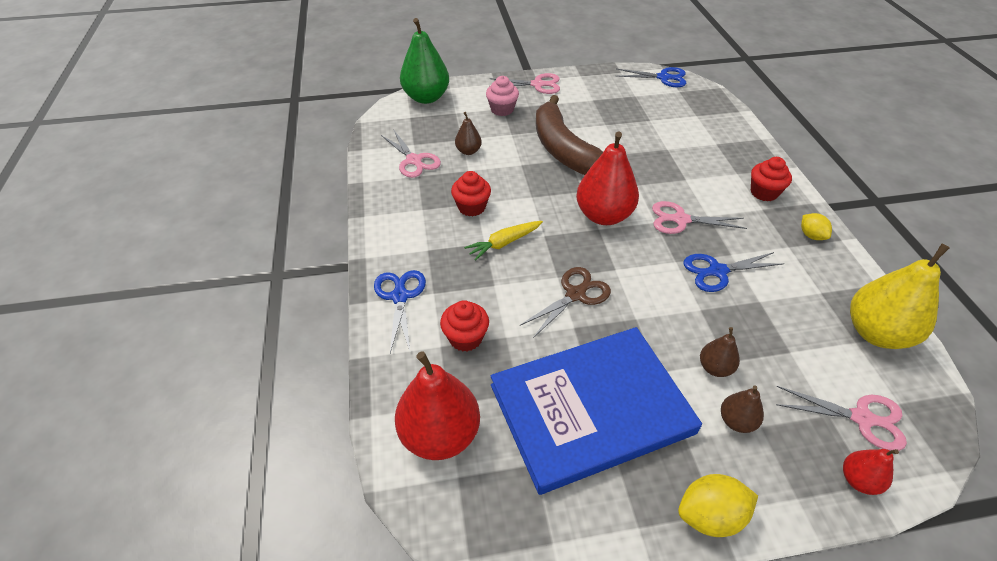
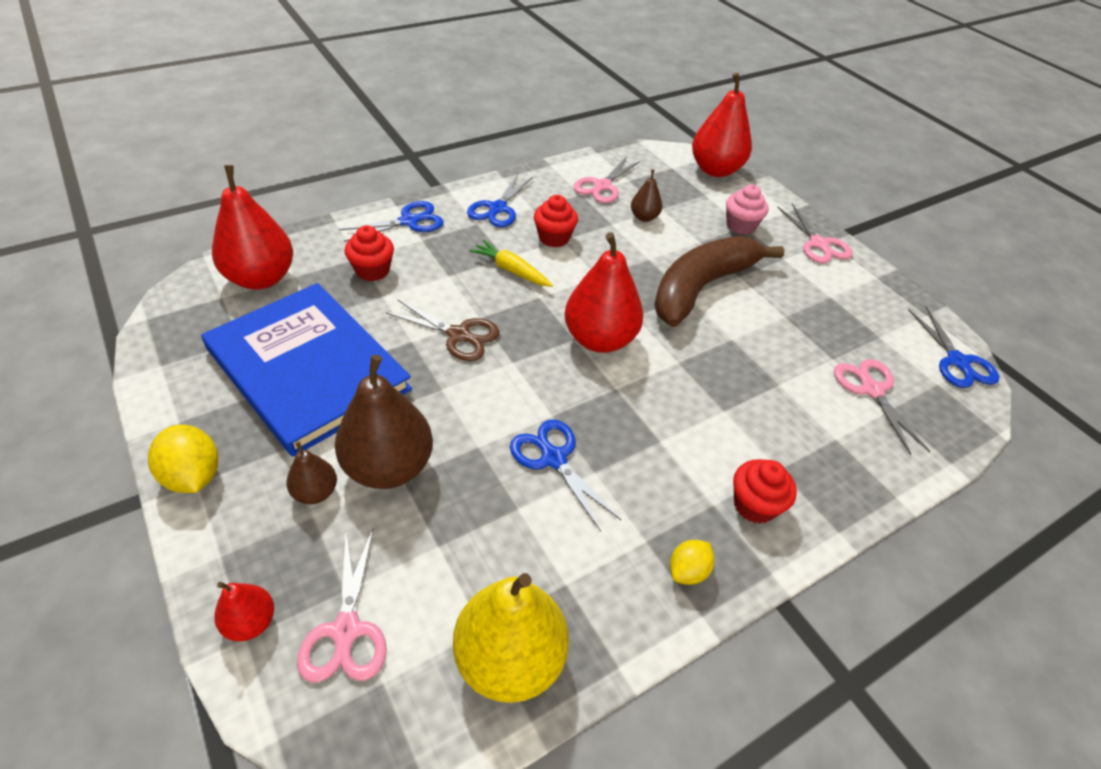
camera: 65 degrees right, 0 degrees up
green pear [400,18,449,104] -> red pear [692,73,752,177]
pink scissors [652,201,747,234] -> pink scissors moved to [834,359,931,455]
brown pear [700,327,740,377] -> brown pear [335,355,433,489], size x2.02
none -> blue scissors [467,174,533,227]

